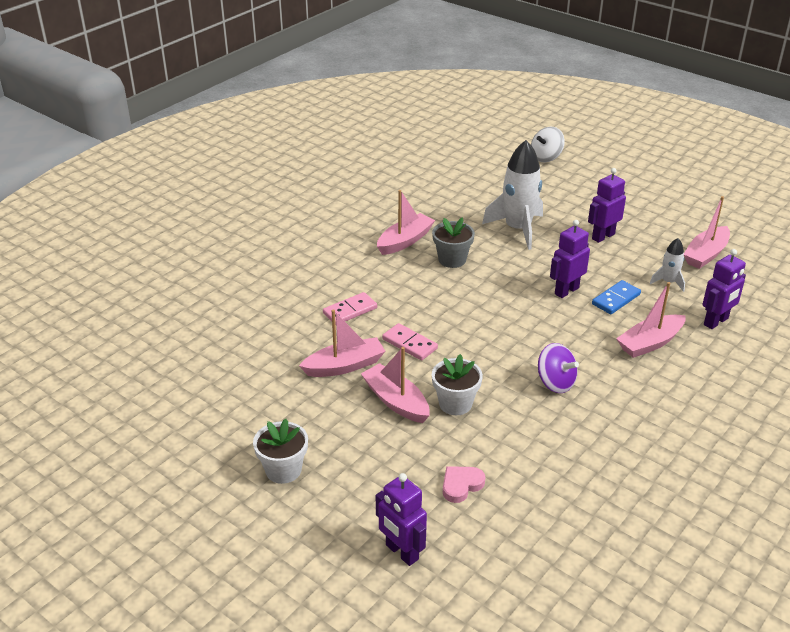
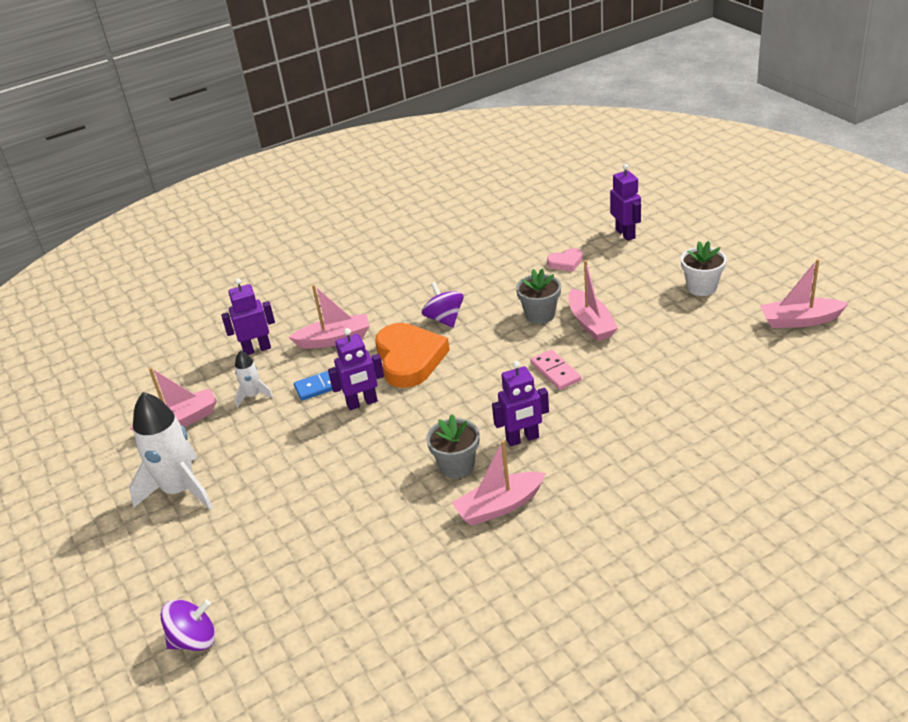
camera: 155 degrees left, 0 degrees up
pink boat [299,309,386,377] -> pink boat moved to [760,259,849,328]
pink domino [323,292,377,322] -> none
white flower pot [432,354,483,415] -> grey flower pot [516,269,561,324]
white rocket [482,140,543,250] -> white rocket moved to [129,392,213,510]
white spinning top [531,127,565,162] -> purple spinning top [161,599,215,651]
purple robot [588,168,626,243] -> purple robot moved to [492,361,549,447]
none -> orange heart [375,323,450,388]

